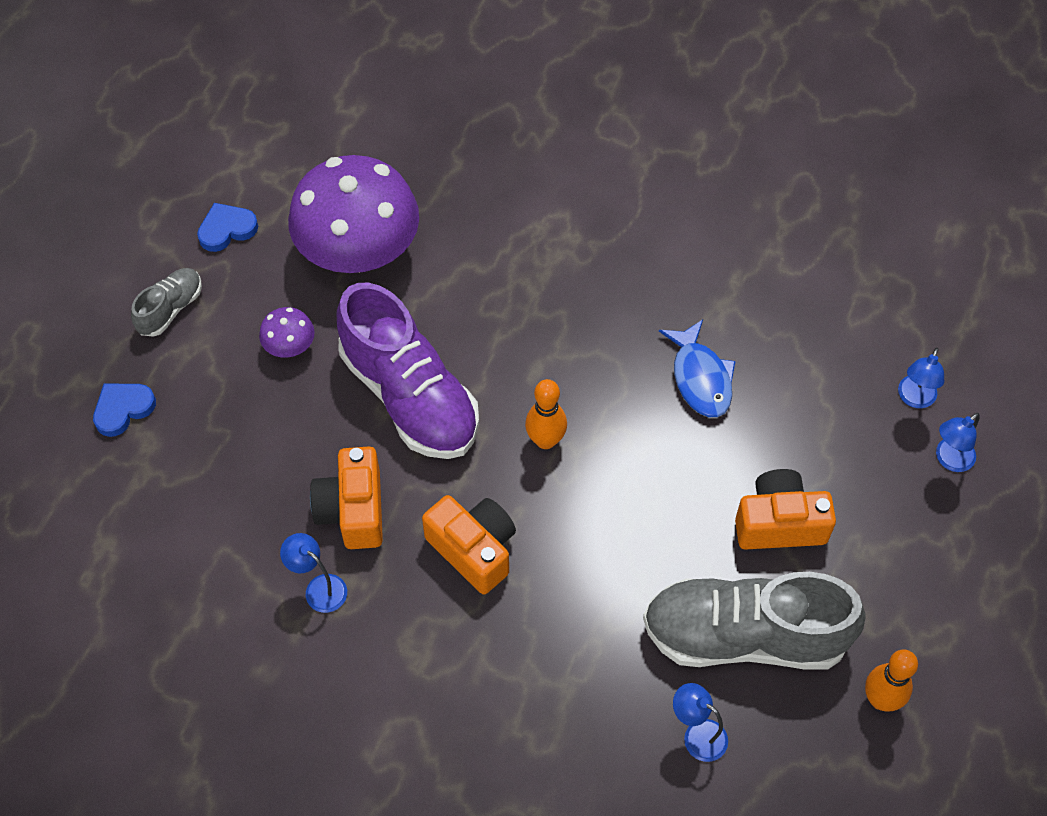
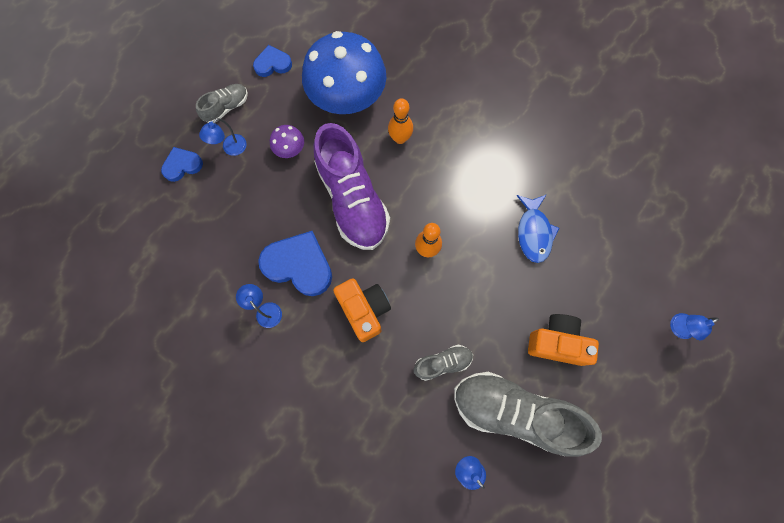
camera: 15 degrees right, 15 degrees up
purple mushroom [288,155,419,273] -> blue mushroom [302,31,386,114]
orange camera [310,446,383,549] -> blue heart [258,231,332,296]
orange bowling pin [865,650,918,711] -> orange bowling pin moved to [388,98,413,144]
blue lamp [898,348,944,408] -> blue lamp moved to [199,118,247,156]
none -> grey shoe [414,345,473,381]

